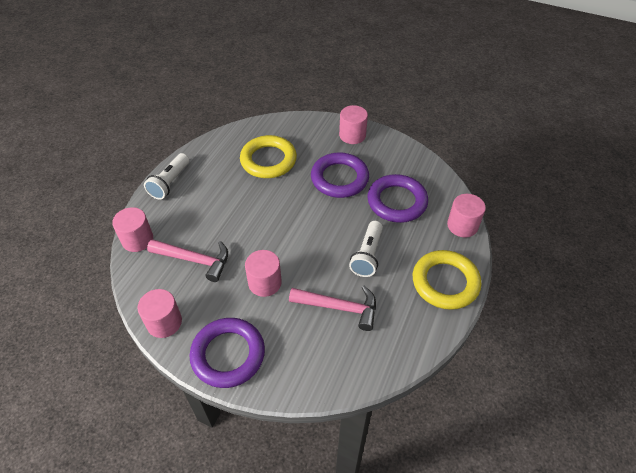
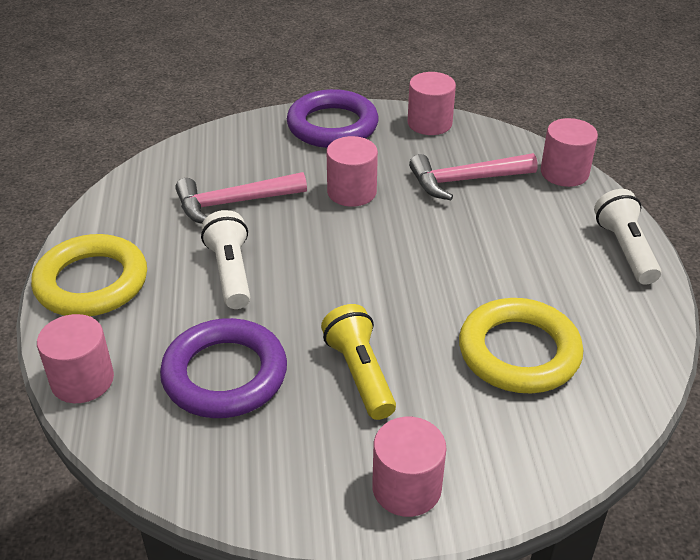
camera: 150 degrees right, 10 degrees down
purple ring [311,152,369,198] -> yellow flashlight [321,304,396,420]

